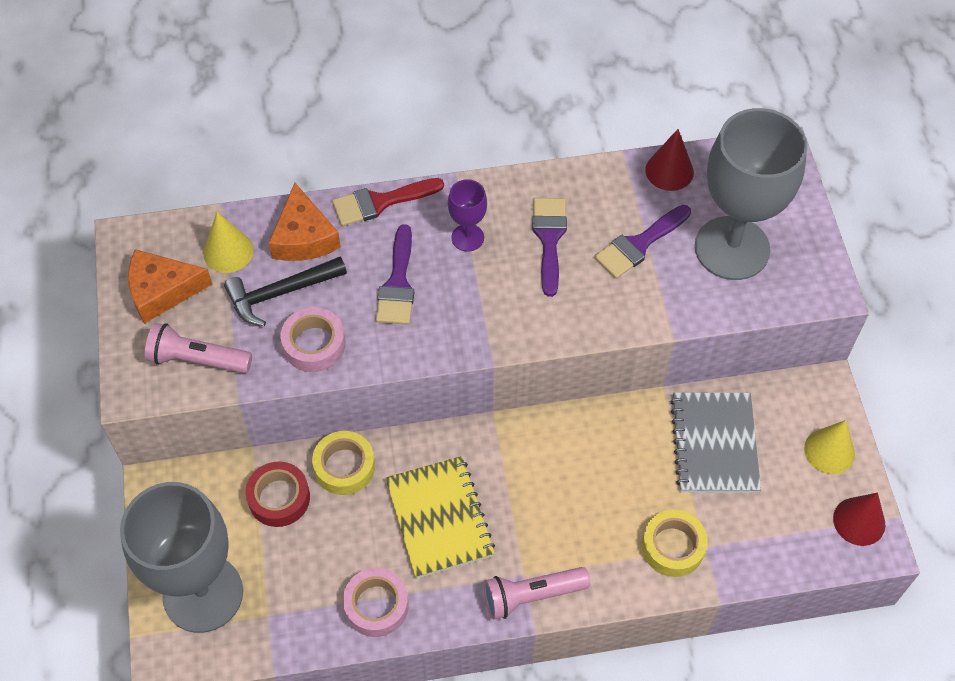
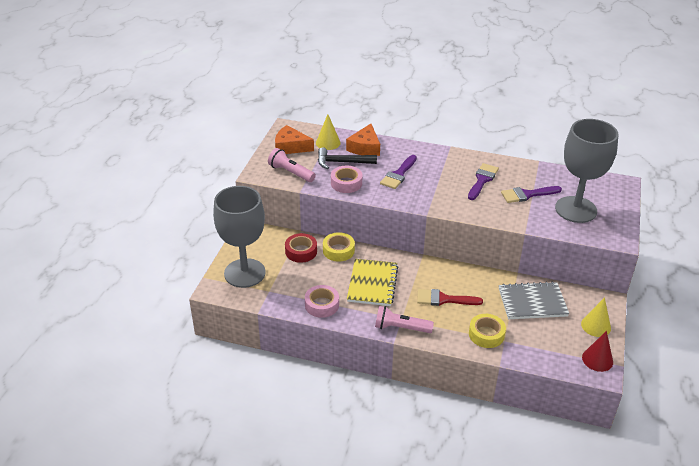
camera: 25 degrees right, 20 degrees down
red brush [332,178,444,226] -> red brush moved to [417,289,483,306]
purple goblet [448,179,487,252] -> none
red cone [645,129,694,191] -> none
grey notebook [670,392,761,493] -> grey notebook turned 60 degrees clockwise [499,281,569,319]

